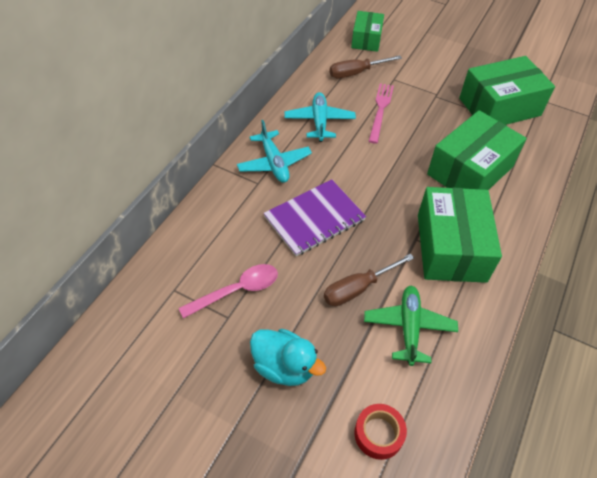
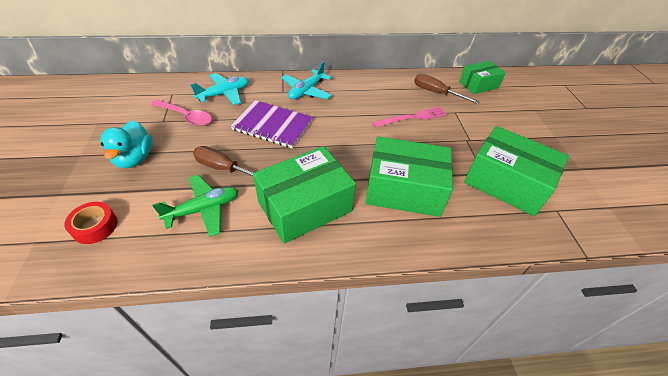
camera: 55 degrees right, 5 degrees down
turquoise plane [285,92,356,142] -> turquoise plane moved to [191,73,249,105]

